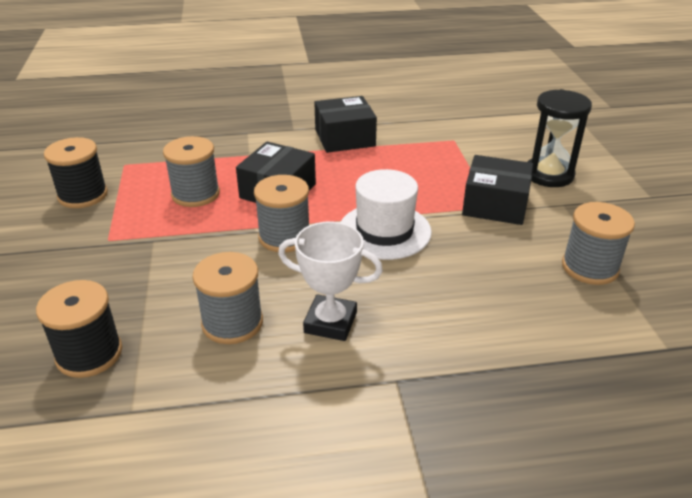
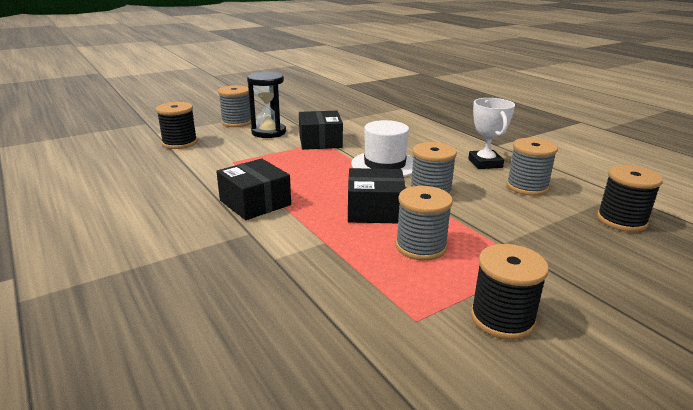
camera: 115 degrees left, 10 degrees down
grey spool [562,202,635,285] -> grey spool moved to [218,85,251,127]
none -> black spool [156,102,197,149]

